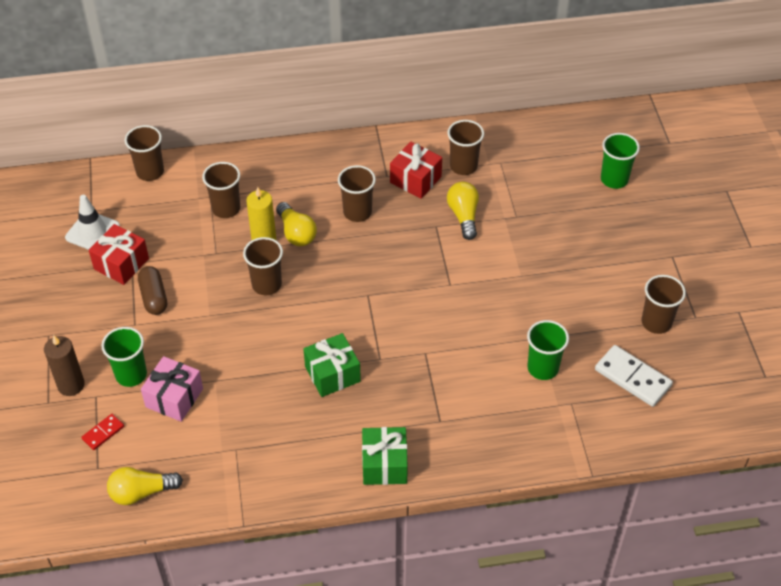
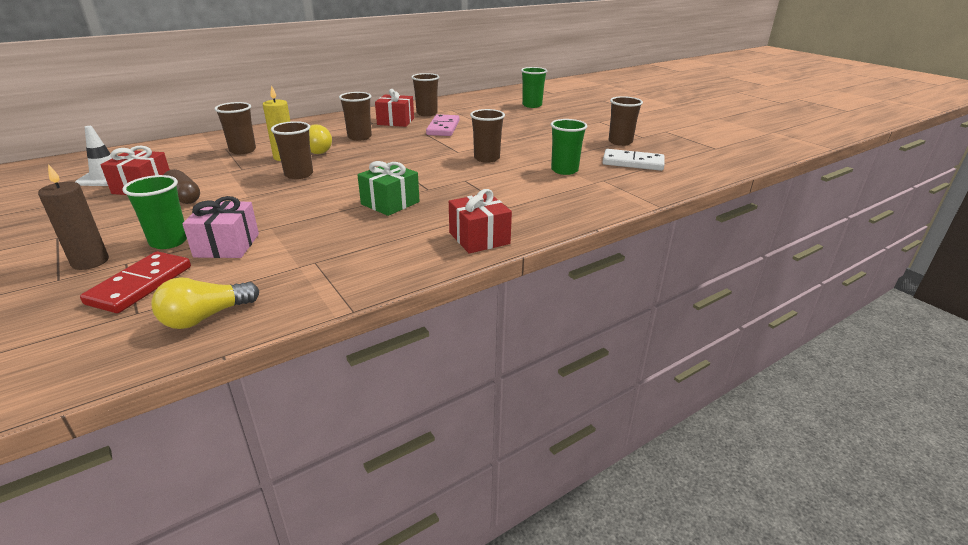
camera: 25 degrees left, 20 degrees down
red domino [81,414,124,450] -> red domino [80,251,191,313], size x1.85
brown cup [124,125,164,181] -> brown cup moved to [470,109,505,163]
green gift [362,427,408,485] -> red gift [449,189,512,254]
yellow light bulb [447,182,479,240] -> pink domino [426,114,460,136]

